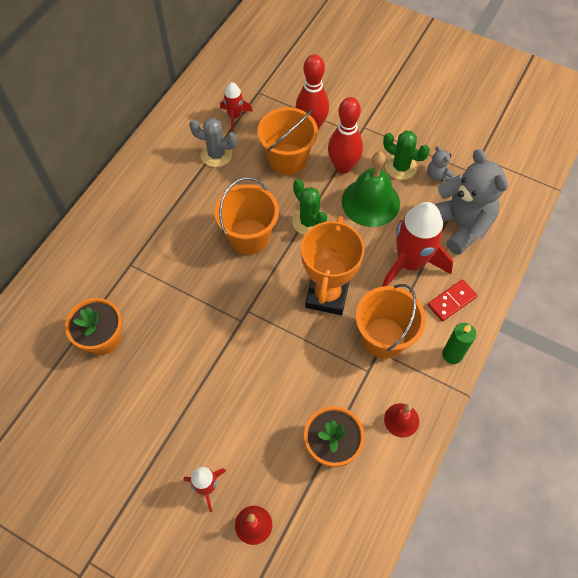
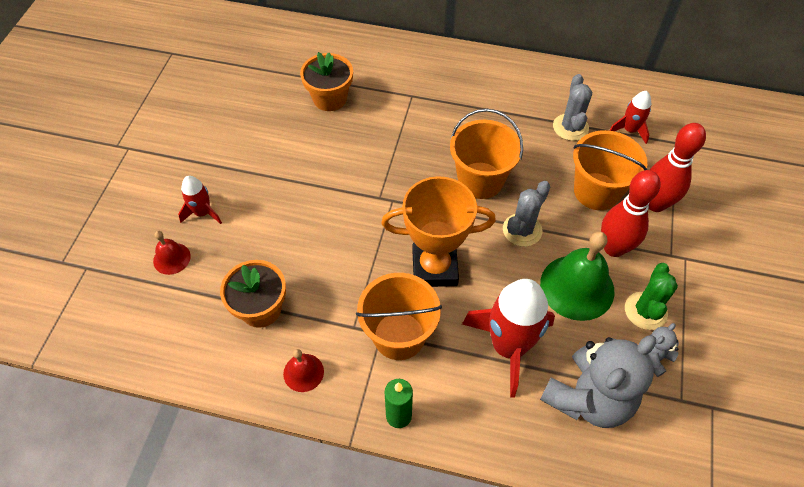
camera: 75 degrees right, 5 degrees down
green cactus [292,179,327,235] -> grey cactus [503,181,550,247]
red domino [428,279,478,321] -> none

